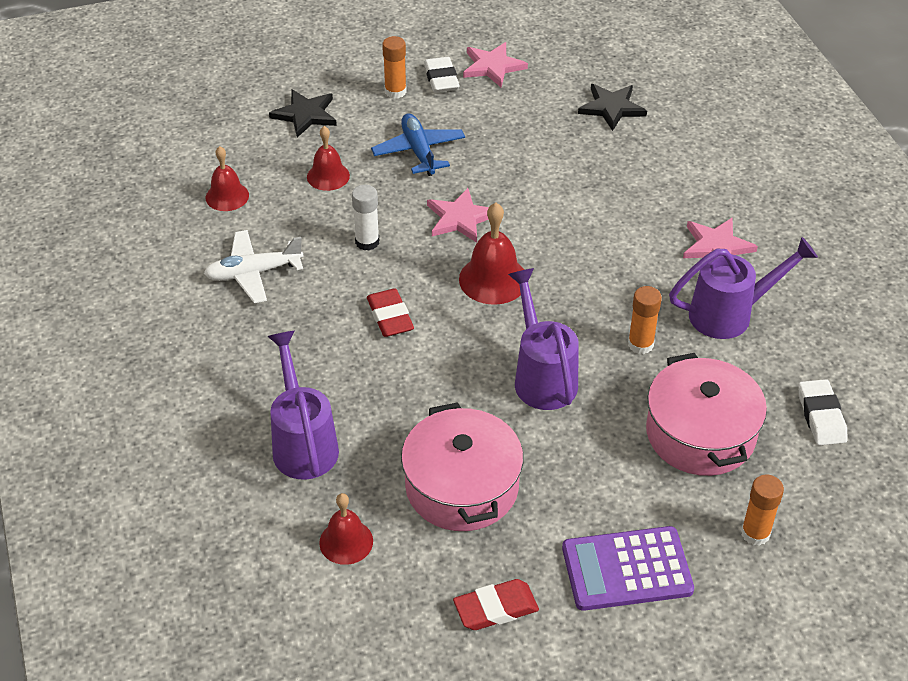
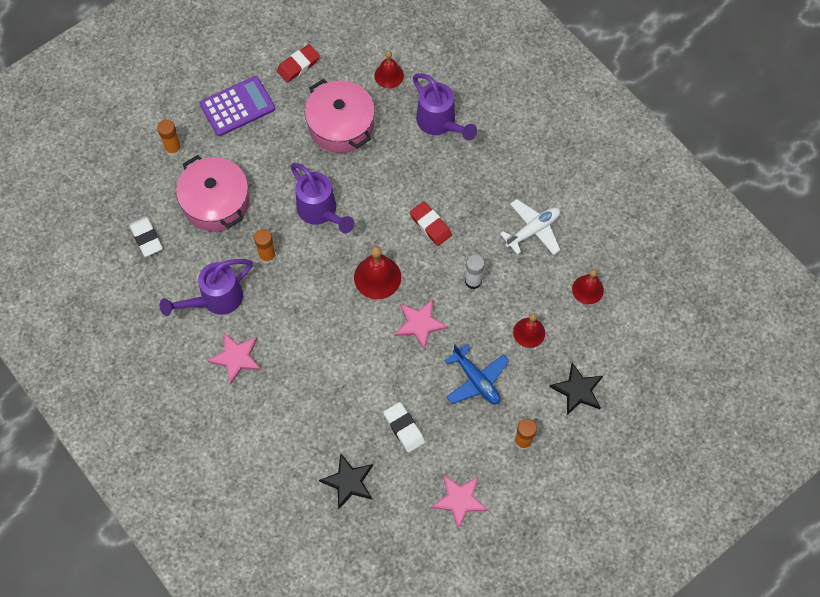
camera: 160 degrees right, 20 degrees up
white eraser [424,57,460,92] -> white eraser moved to [383,402,425,453]

